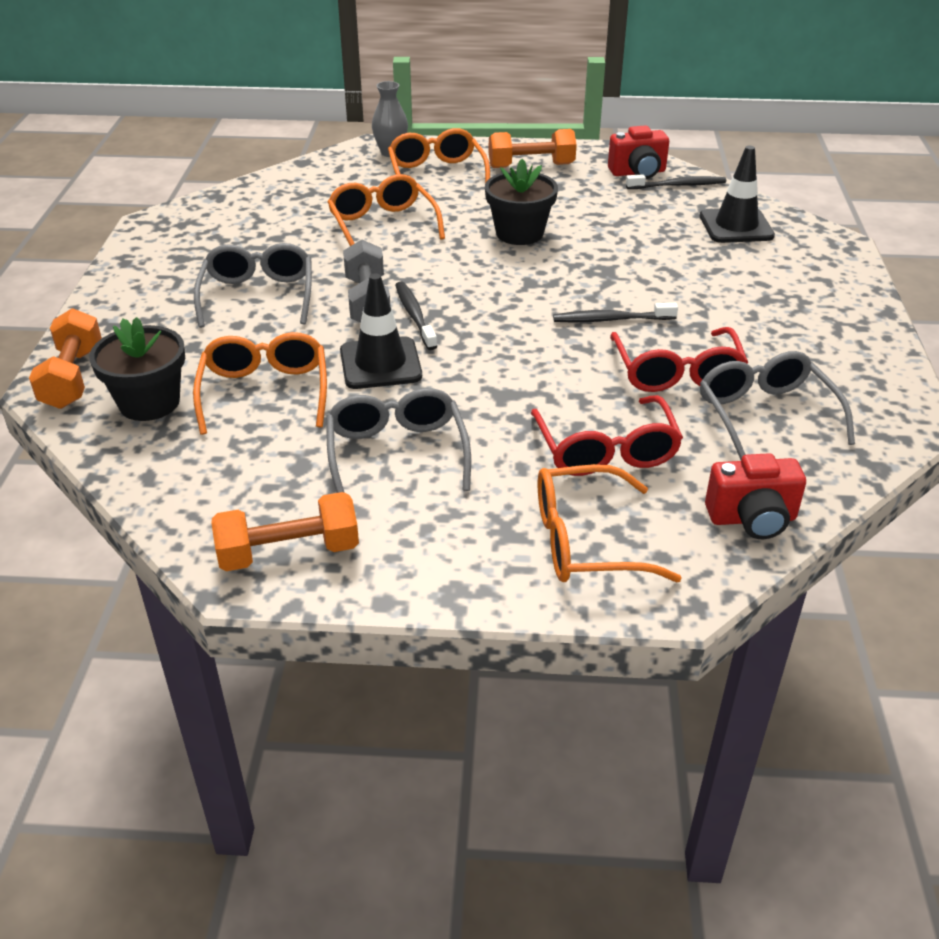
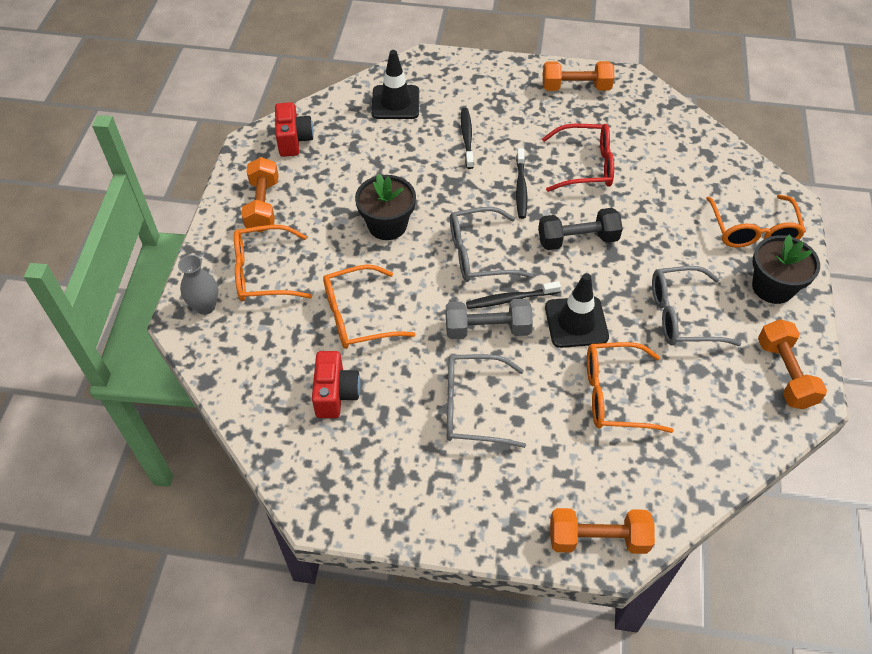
camera: 85 degrees left, 15 degrees up
black flower pot [89,317,185,421] -> black flower pot moved to [752,235,820,304]
red glasses [531,395,683,476] -> none
black toothbrush [626,174,726,189] -> black toothbrush moved to [461,108,474,169]
grey glasses [700,351,855,460] -> grey glasses moved to [450,207,533,282]
red camera [705,453,806,539] -> red camera moved to [312,351,360,418]
none -> black dumbbell [538,208,623,250]
none -> orange dumbbell [543,61,614,91]

